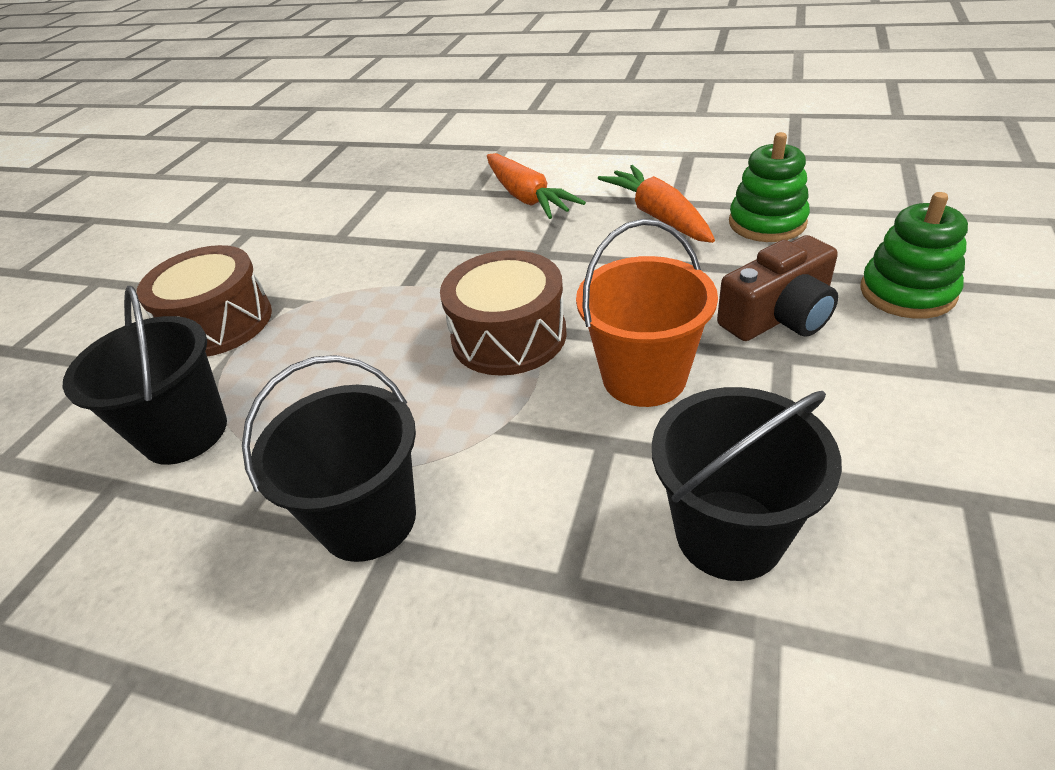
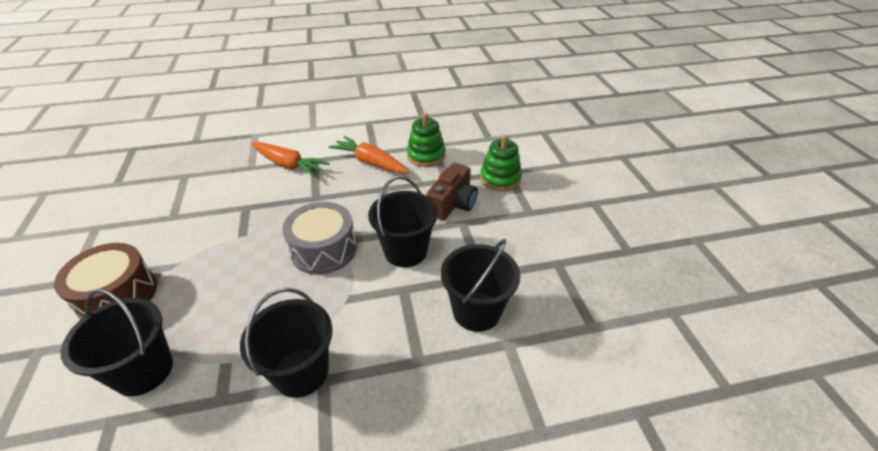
camera: 35 degrees left, 0 degrees up
brown drum [440,250,566,376] -> grey drum [282,202,357,275]
orange bucket [576,219,718,407] -> black bucket [368,176,438,267]

